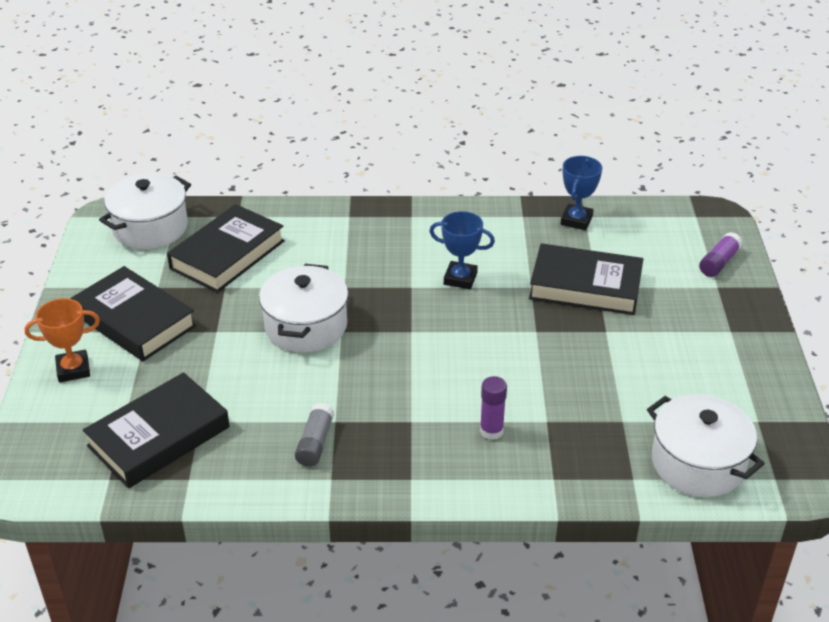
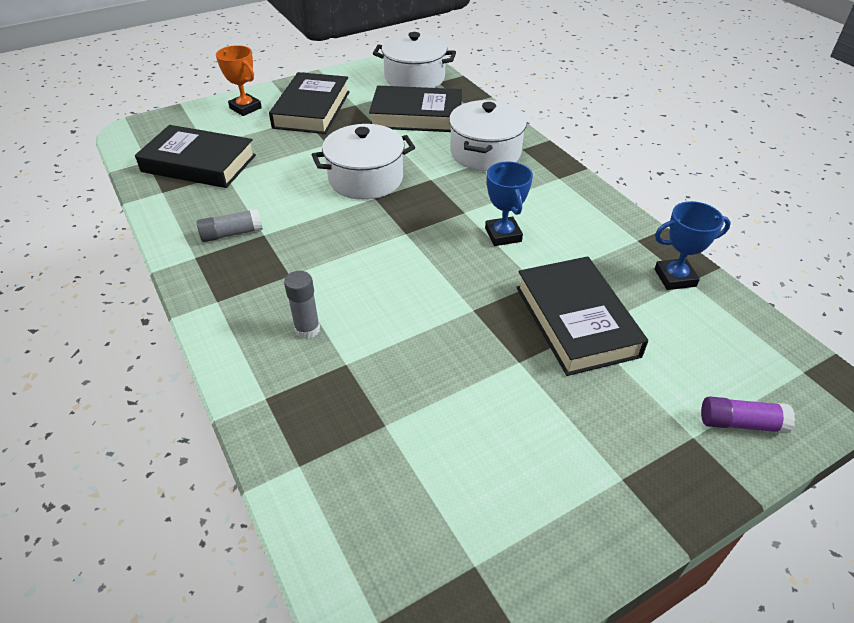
camera: 60 degrees right, 5 degrees up
purple glue stick [480,376,507,440] -> grey glue stick [284,271,320,339]
white pot [647,394,765,497] -> white pot moved to [449,100,527,171]

